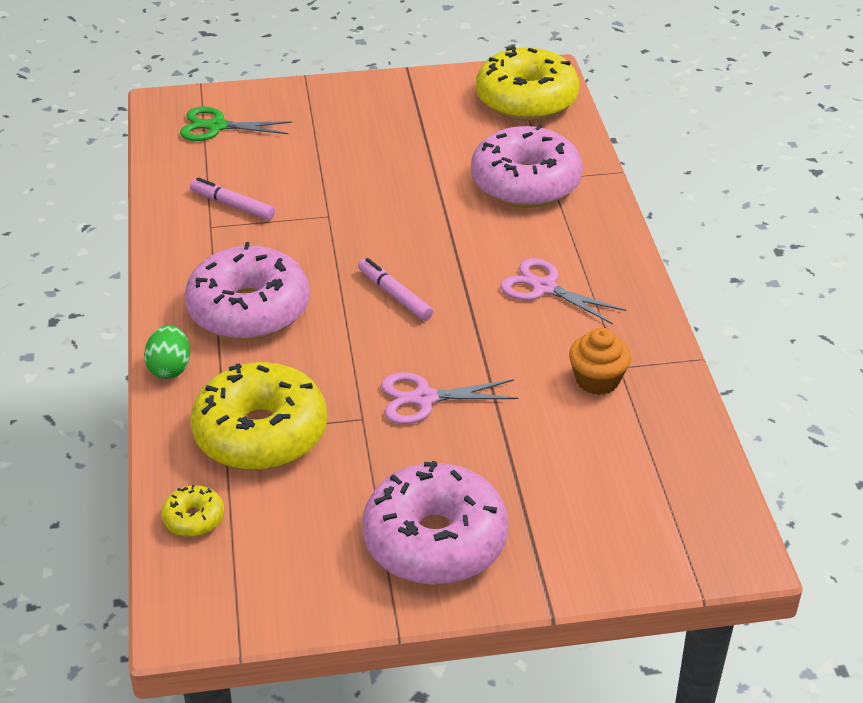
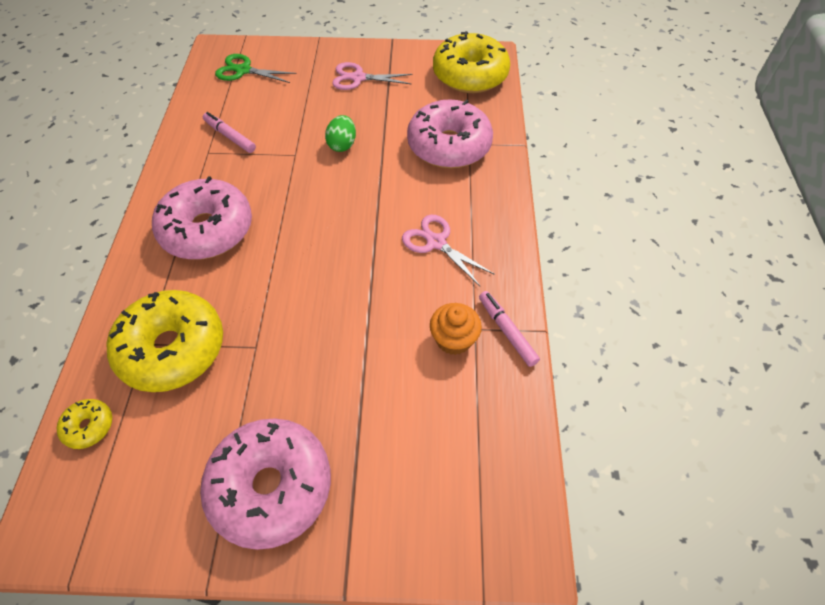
camera: 10 degrees right, 15 degrees up
green egg [144,325,190,379] -> green egg moved to [325,115,356,152]
pink marker [358,258,433,321] -> pink marker moved to [479,291,540,367]
pink scissors [381,372,519,424] -> pink scissors moved to [332,62,413,90]

